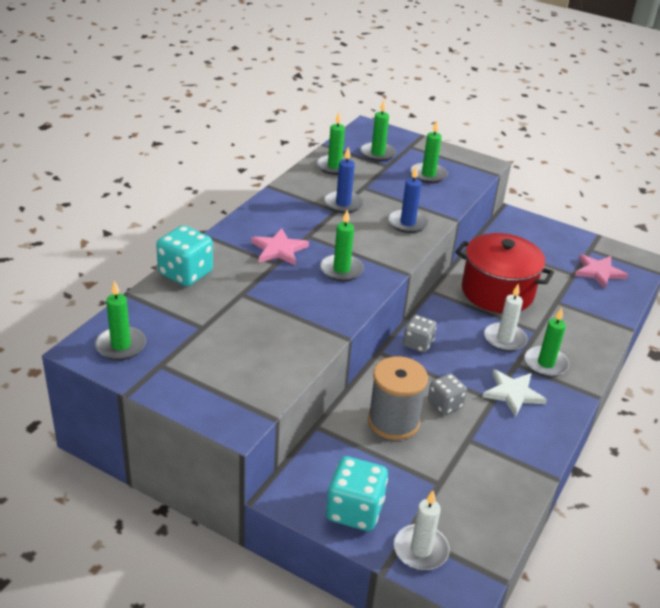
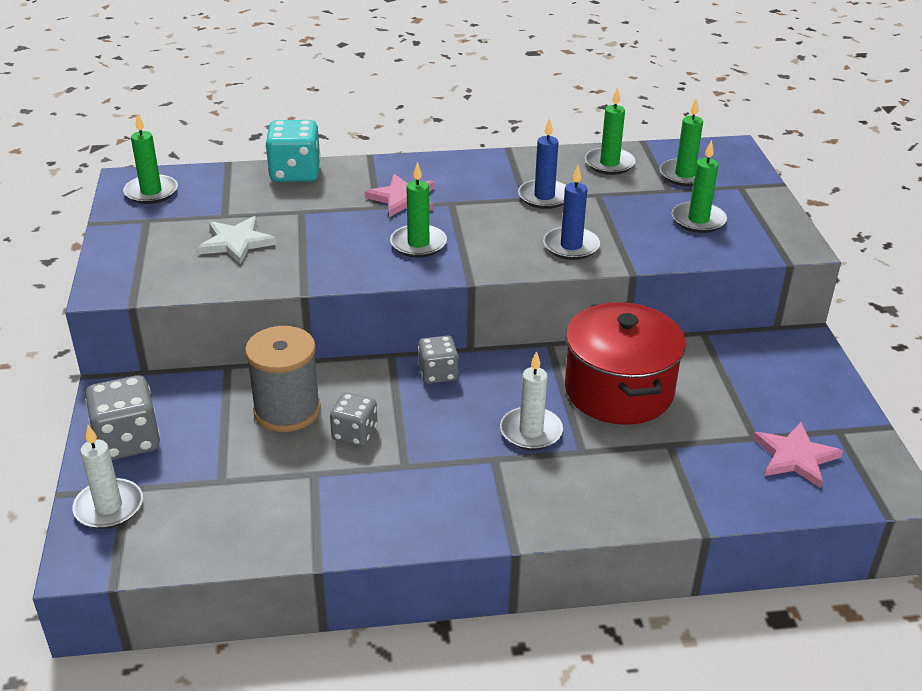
camera: 55 degrees right, 0 degrees up
turquoise dice [326,456,388,531] -> grey dice [85,375,160,460]
white star [482,369,547,417] -> white star moved to [197,216,277,265]
green candle [525,308,569,377] -> none

